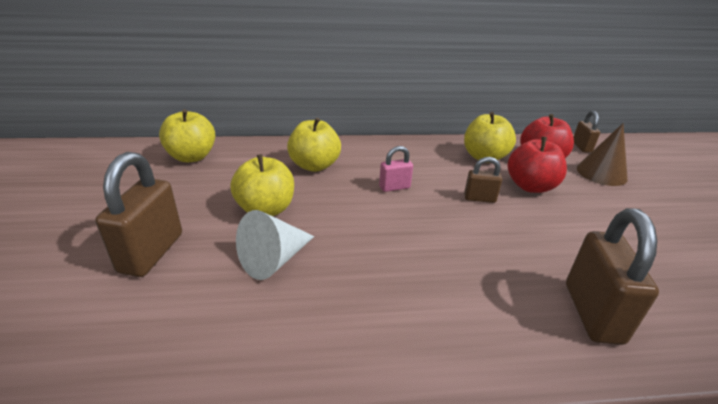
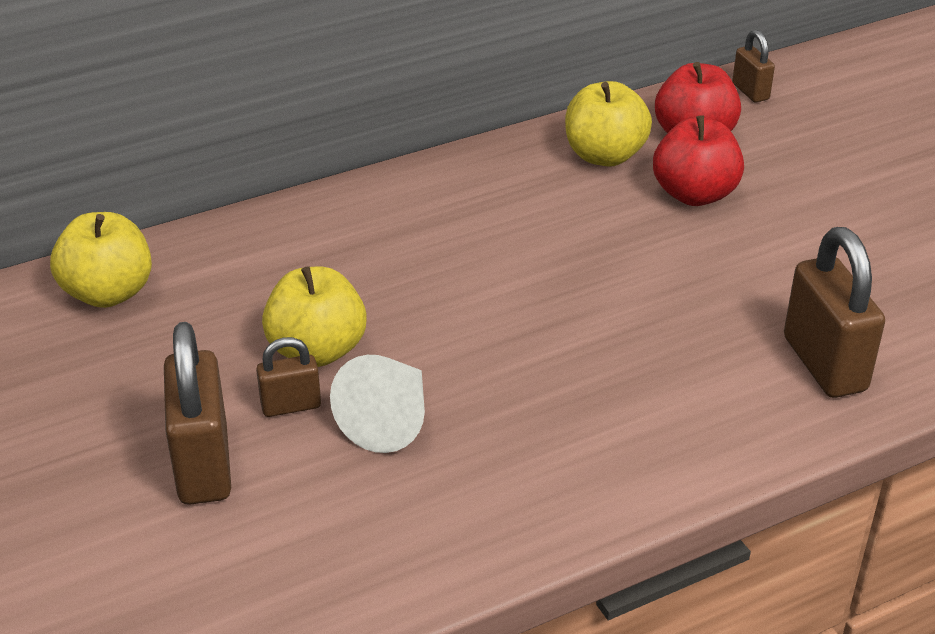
camera: 20 degrees left, 5 degrees up
yellow apple [287,118,341,172] -> none
pink padlock [379,146,413,192] -> none
brown padlock [464,157,502,203] -> brown padlock moved to [256,337,321,417]
brown cone [577,123,628,186] -> none

